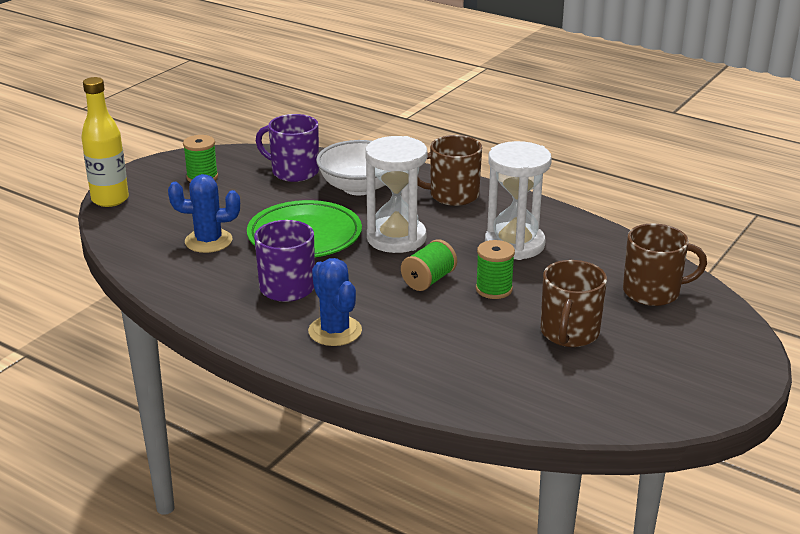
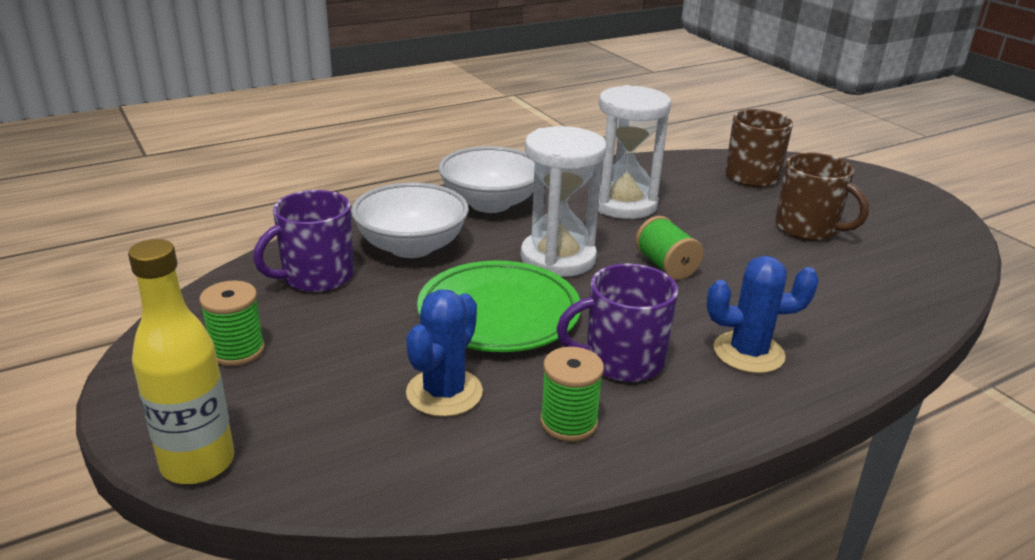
camera: 65 degrees left, 0 degrees up
brown mug [417,135,482,206] -> white bowl [438,146,535,213]
green spool [476,240,515,299] -> green spool moved to [540,347,604,442]

